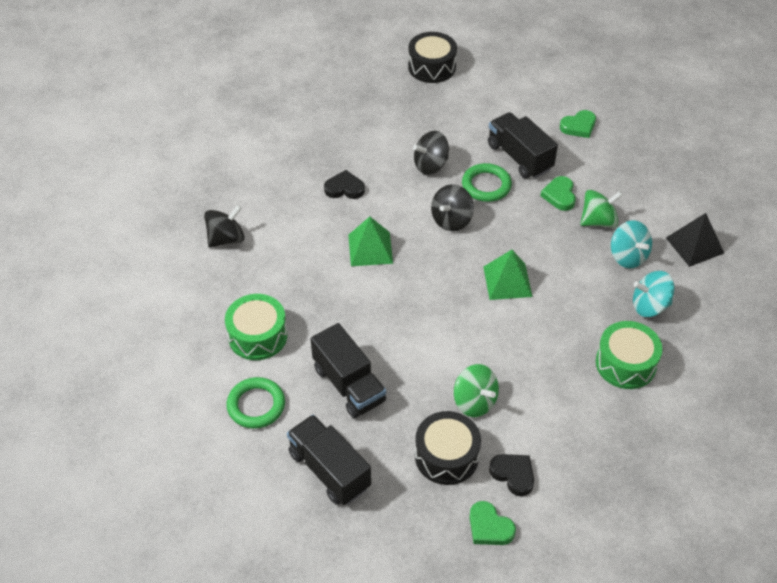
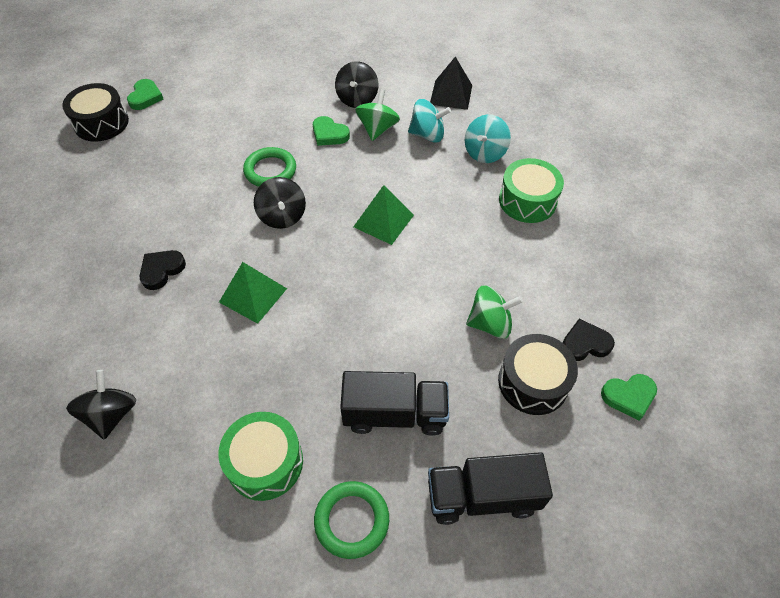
camera: 55 degrees left, 5 degrees up
black spinning top [413,131,449,175] -> black spinning top moved to [335,61,378,108]
black truck [488,112,558,179] -> none
green heart [560,110,596,138] -> green heart moved to [127,79,163,110]

